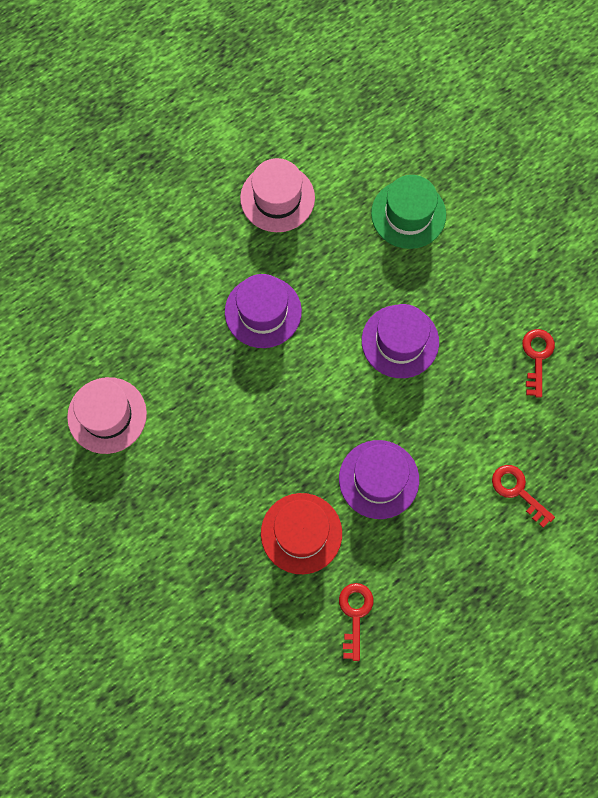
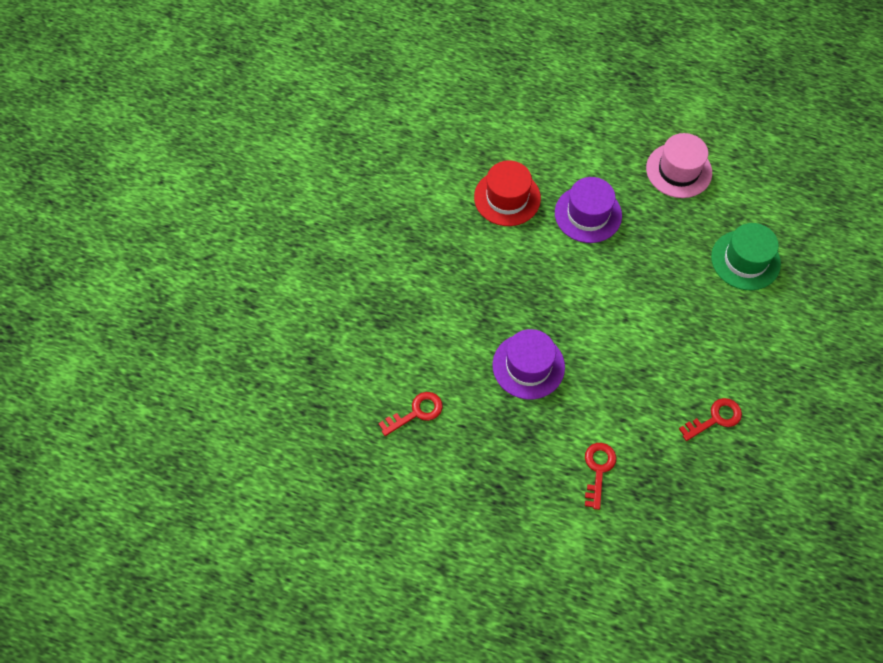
camera: 55 degrees right, 10 degrees down
pink hat [67,377,147,454] -> none
red hat [261,493,342,574] -> red hat moved to [474,160,541,226]
purple hat [362,304,439,378] -> none

